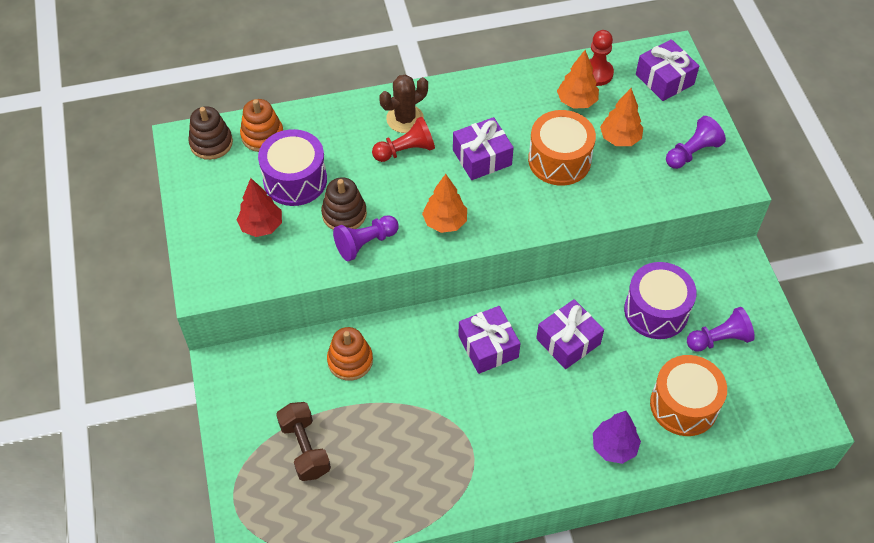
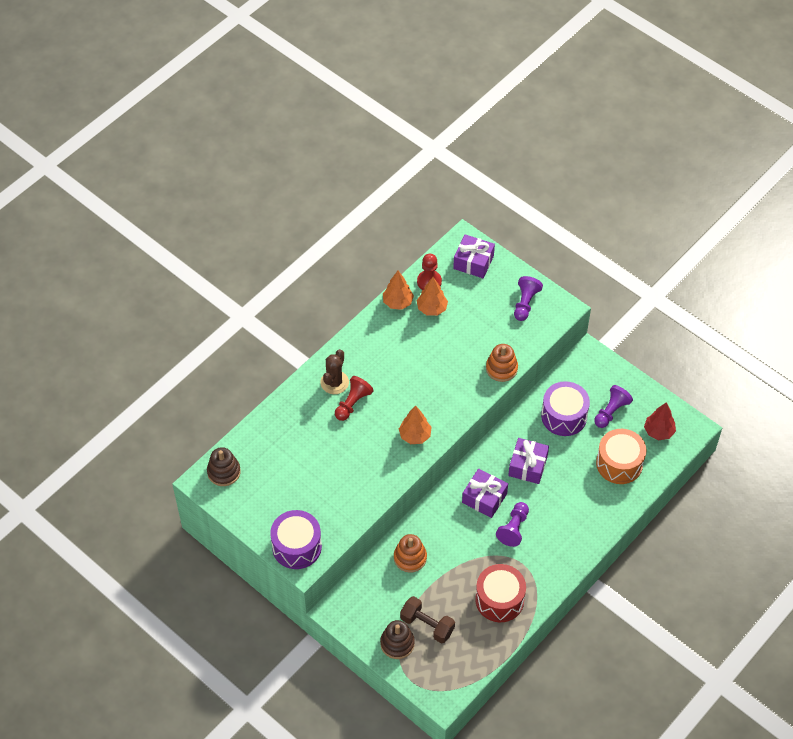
camera: 35 degrees left, 0 degrees up
red tree [237,178,282,237] -> red tree moved to [644,402,676,440]
orange stacking toy [240,99,283,152] -> orange stacking toy moved to [486,344,518,382]
purple drum [258,129,327,206] -> purple drum moved to [270,510,322,569]
brown stacking toy [321,177,367,230] -> brown stacking toy moved to [380,620,415,659]
purple pawn [333,215,399,261] -> purple pawn moved to [496,502,529,547]
purple gift [453,117,514,180] -> none
orange drum [528,110,596,186] -> none
purple tree [593,411,641,464] -> none
orange tree [600,88,643,146] -> orange tree moved to [383,271,414,310]
none -> red drum [475,564,526,622]

